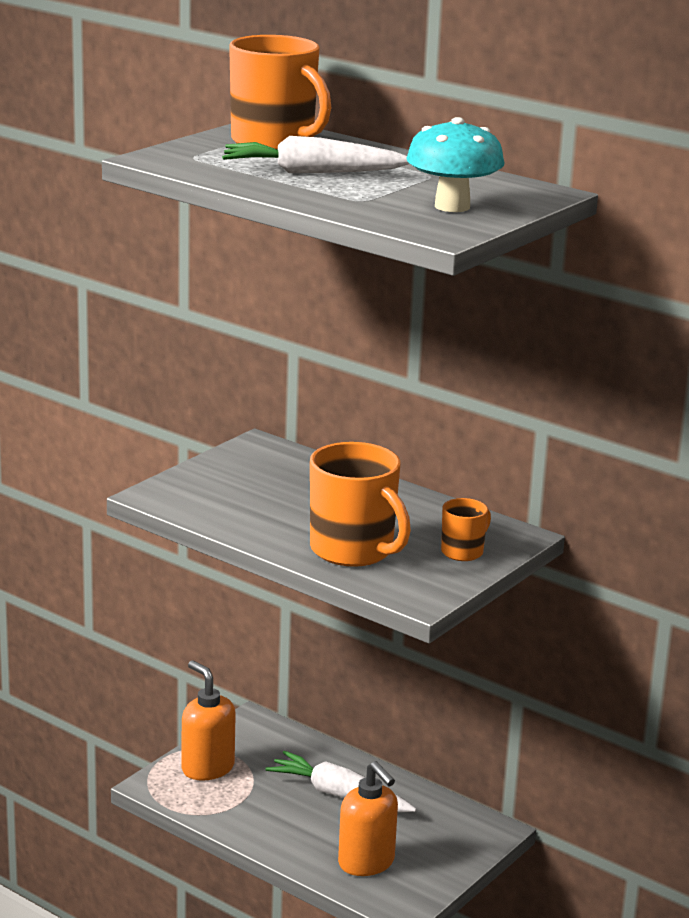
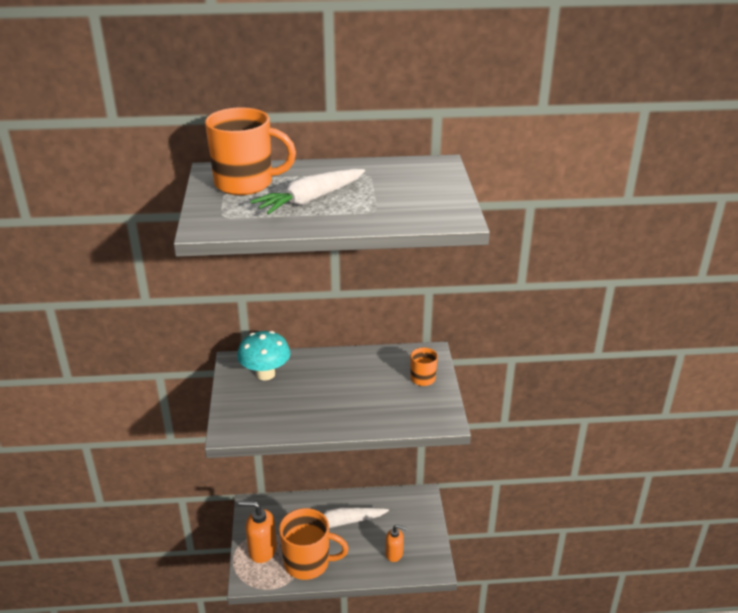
camera: 40 degrees left, 10 degrees up
orange mug [310,442,411,567] -> orange mug moved to [279,508,349,580]
orange soap dispenser [338,761,398,876] -> orange soap dispenser [386,524,407,562], size x0.63
turquoise mushroom [406,117,504,212] -> turquoise mushroom moved to [237,331,290,381]

